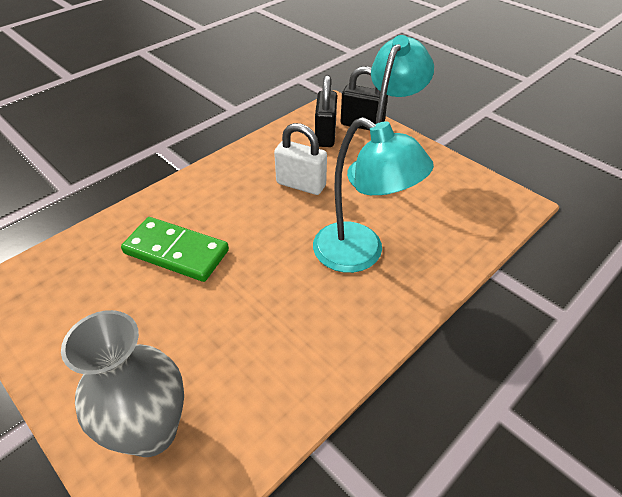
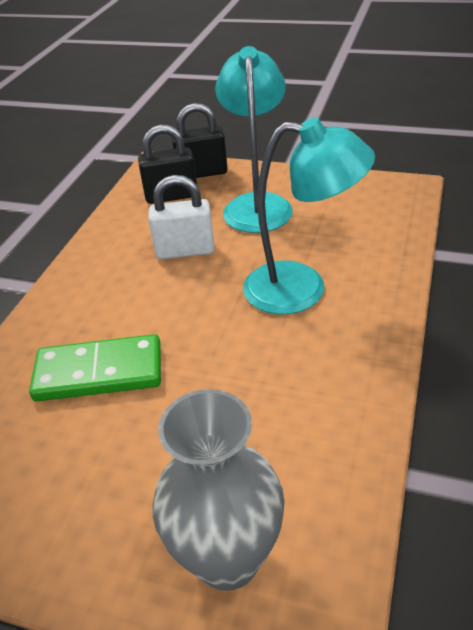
camera: 25 degrees left, 5 degrees down
black padlock [315,75,337,147] -> black padlock turned 75 degrees counterclockwise [138,125,197,204]

